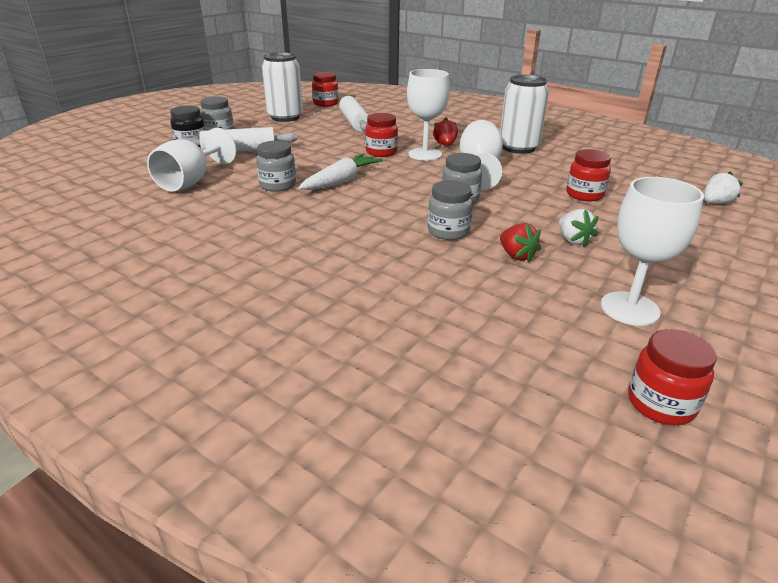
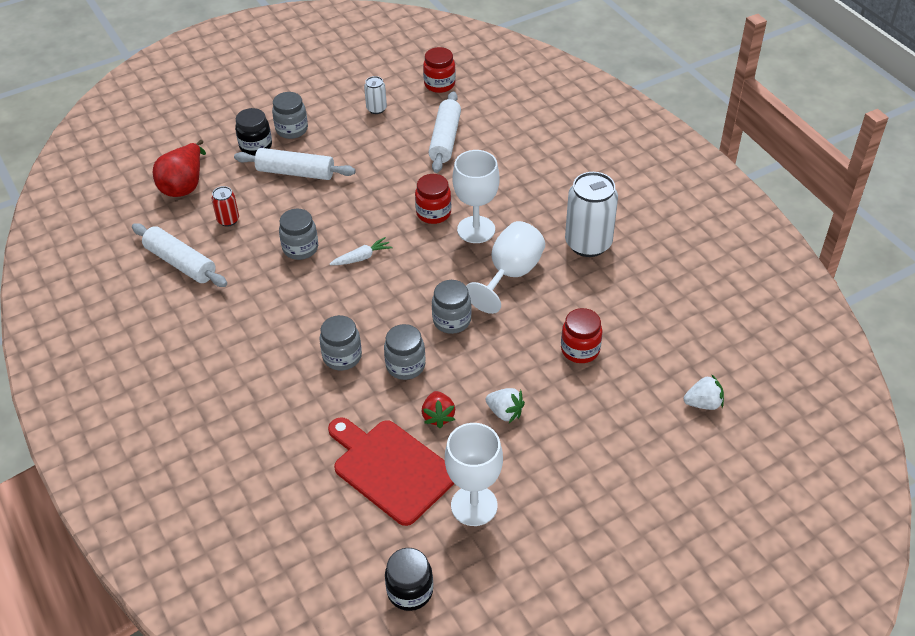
camera: 25 degrees right, 15 degrees up
white goblet [147,128,237,192] -> red can [212,186,239,227]
white can [262,52,303,122] -> white can [364,76,387,114], size x0.49
white carrot [299,154,383,190] -> white carrot [330,237,393,265], size x0.60
red strawberry [433,118,458,146] -> none
white strawberry [559,209,598,247] -> white strawberry turned 60 degrees counterclockwise [485,388,525,423]
red jar [628,329,717,425] -> black jar [385,548,433,611]
none -> white rolling pin [132,223,227,287]
none -> red pear [153,140,206,197]
none -> grey jar [319,315,362,370]
none -> red cutting board [328,417,454,526]

